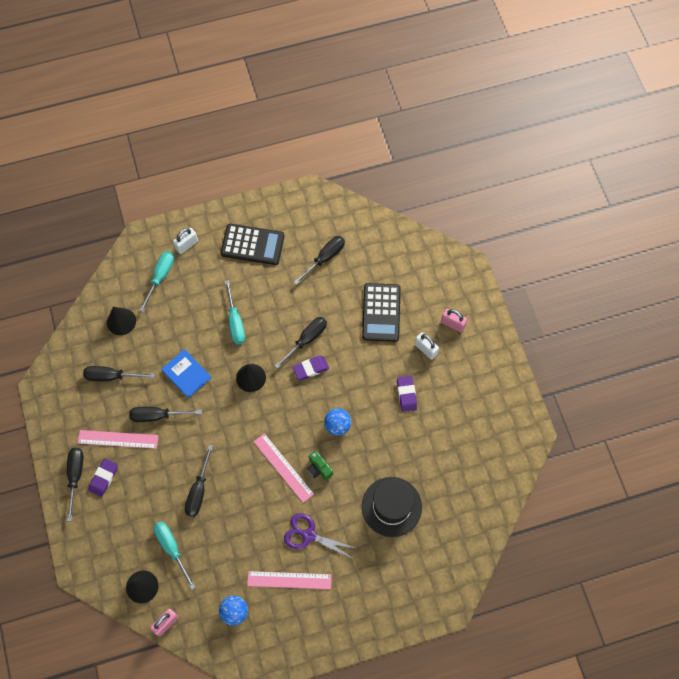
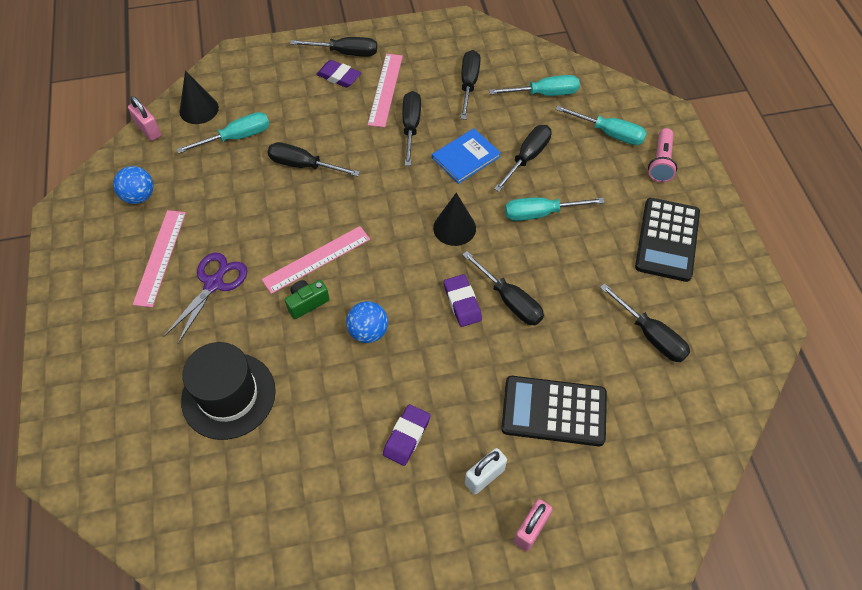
camera: 95 degrees right, 10 degrees down
black cone [107,307,136,335] -> turquoise screwdriver [489,75,580,96]
white padlock [173,228,198,254] -> pink flashlight [648,128,677,182]
purple eraser [397,376,417,412] -> purple eraser turned 60 degrees counterclockwise [383,404,430,466]
none -> black screwdriver [494,125,552,192]

